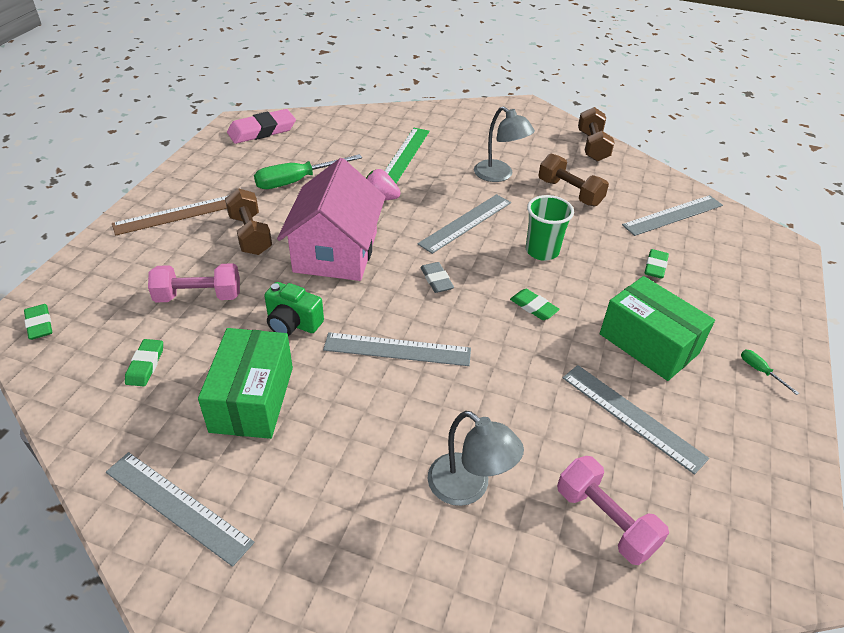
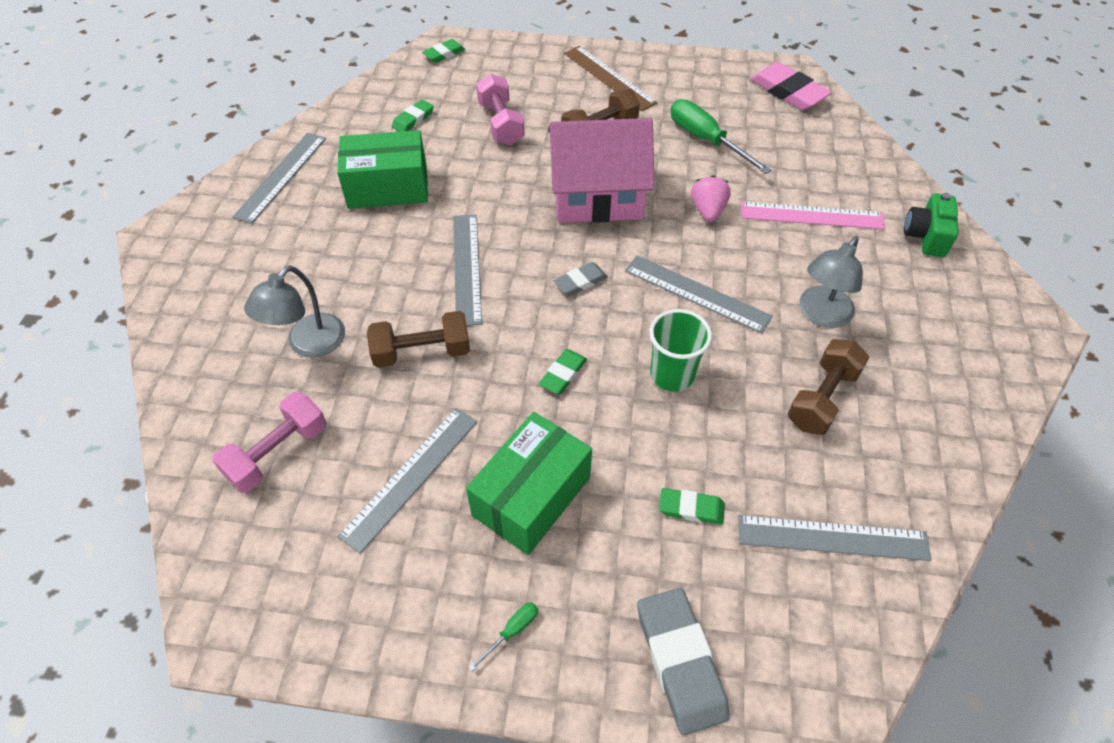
camera: 80 degrees right, 10 degrees up
green eraser [125,339,163,387] -> green eraser turned 45 degrees counterclockwise [392,99,434,132]
green camera [264,282,324,336] -> green camera moved to [904,193,959,257]
green ruler [385,128,429,183] -> pink ruler [741,201,885,230]
brown dumbbell [578,107,615,161] -> brown dumbbell moved to [367,311,470,368]
grey ruler [622,195,723,236] -> grey ruler turned 45 degrees counterclockwise [738,515,932,561]
none -> grey eraser [637,588,730,735]

